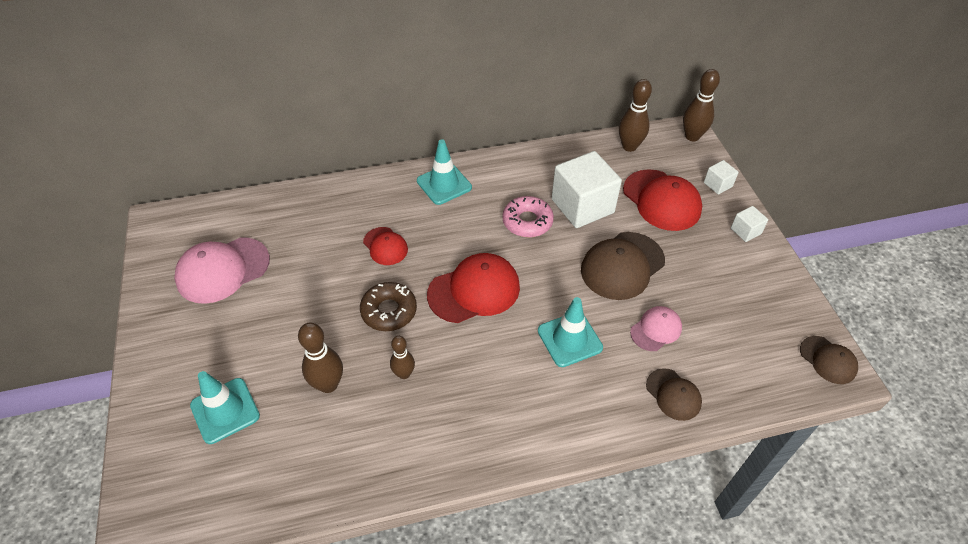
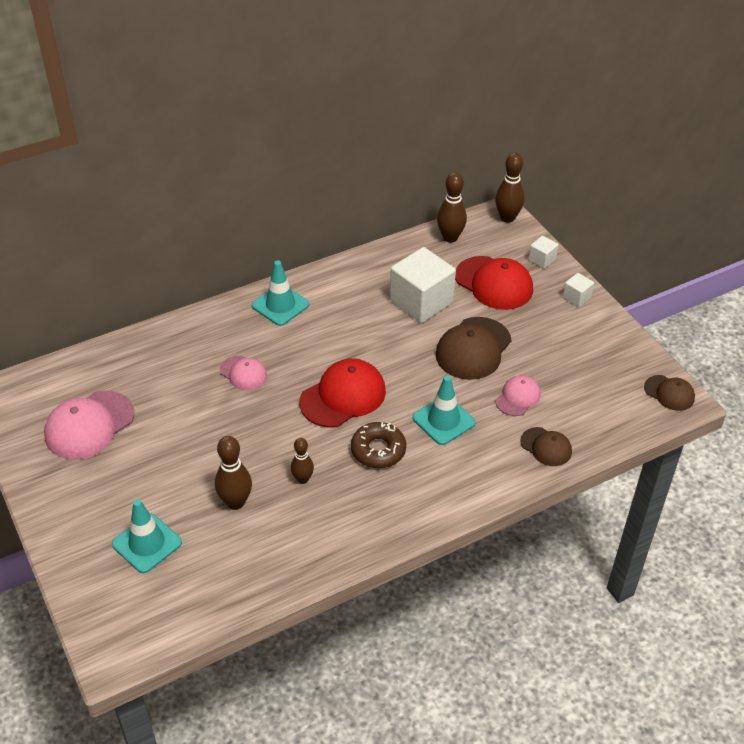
camera: 15 degrees left, 5 degrees down
brown donut [360,282,417,331] -> brown donut moved to [351,422,406,468]
red cap [363,227,408,265] -> pink cap [220,356,267,390]
pink donut [502,196,554,237] -> none

